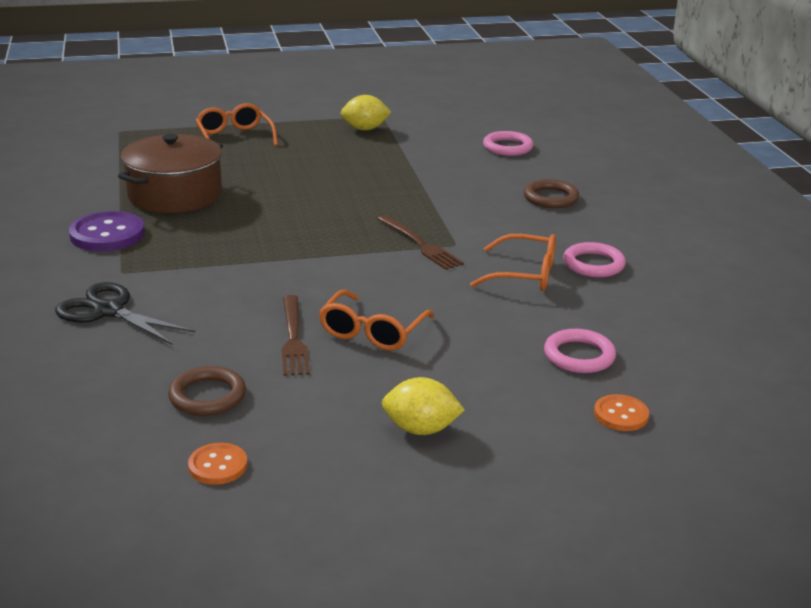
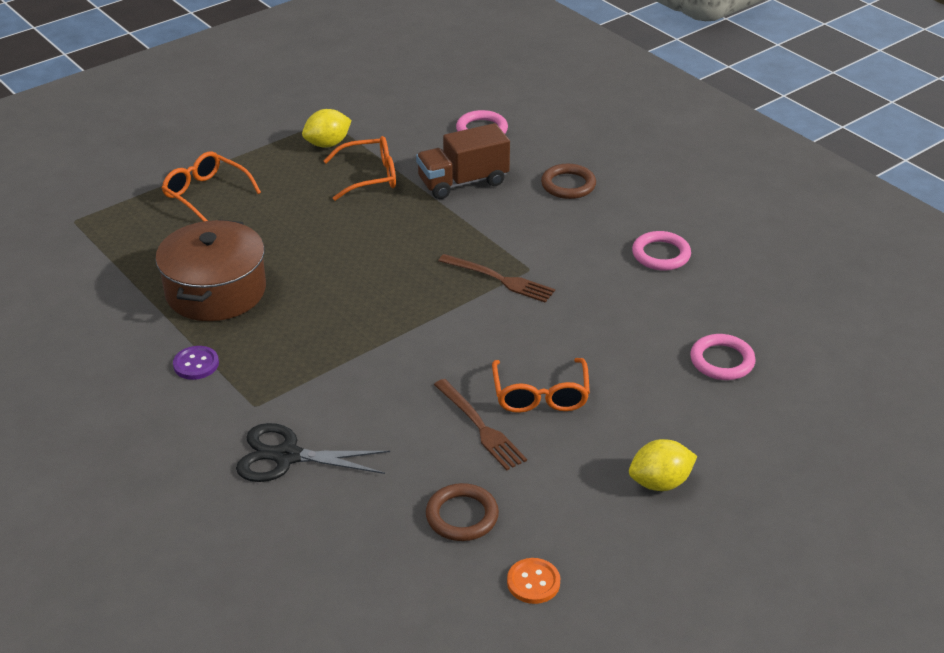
camera: 25 degrees left, 10 degrees up
purple button [69,211,145,251] -> purple button [173,346,219,380], size x0.58
orange glasses [470,234,556,291] -> orange glasses moved to [324,136,396,201]
orange button [594,394,649,431] -> none
none -> brown truck [416,123,510,199]

